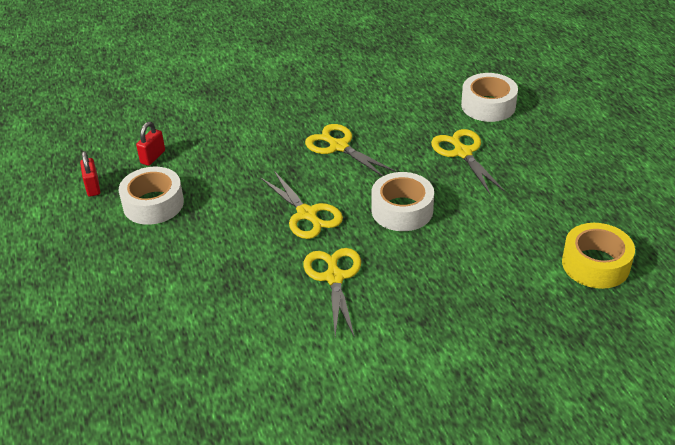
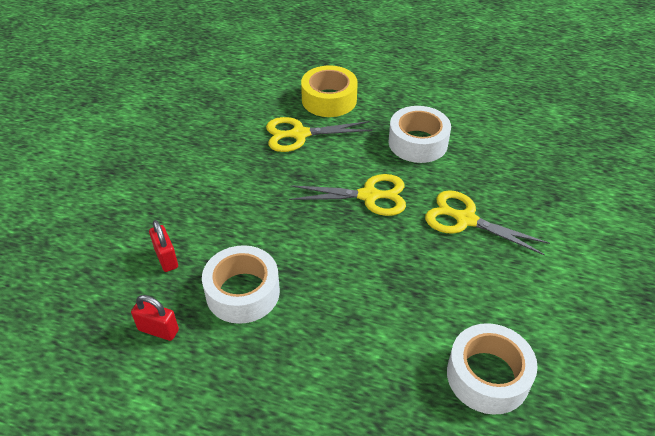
camera: 55 degrees left, 5 degrees up
yellow scissors [431,129,505,195] -> none
white tape [461,73,518,122] -> white tape moved to [447,323,538,415]
yellow tape [562,223,635,289] -> yellow tape moved to [301,66,358,117]

